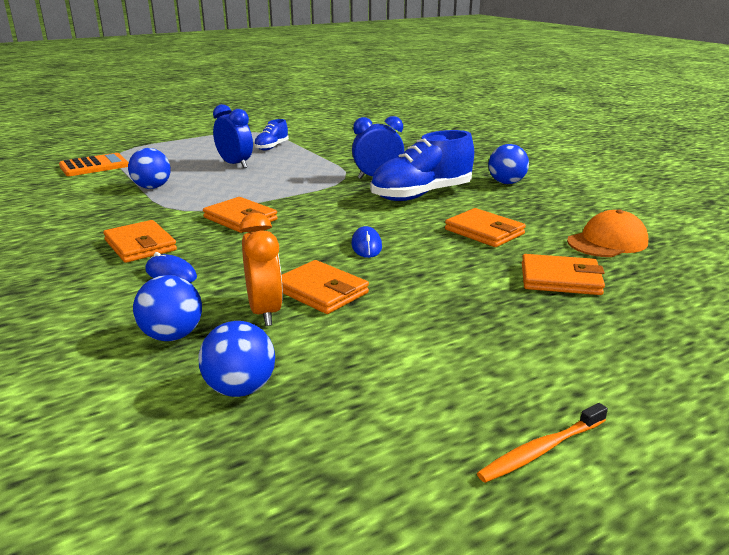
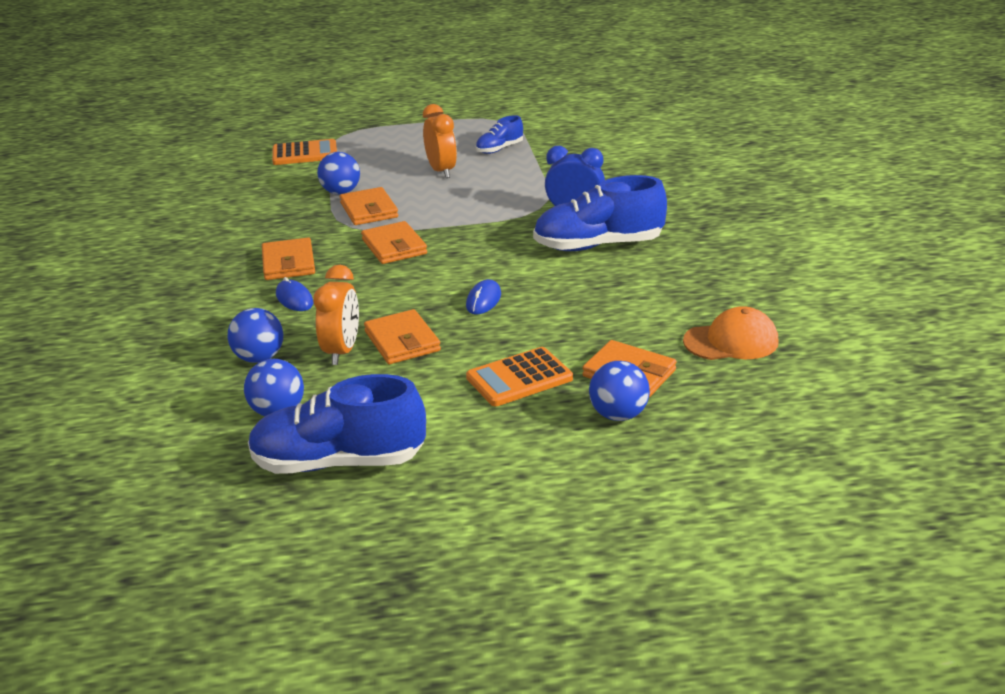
camera: 25 degrees right, 5 degrees up
blue clock [213,104,253,168] -> orange clock [423,104,457,178]
orange wallet [445,208,526,247] -> orange wallet moved to [340,187,398,225]
orange toothbrush [477,403,608,483] -> none
blue ball [488,144,529,184] -> blue ball moved to [589,361,650,421]
none -> blue shoe [248,374,426,474]
none -> orange calculator [466,347,573,406]

